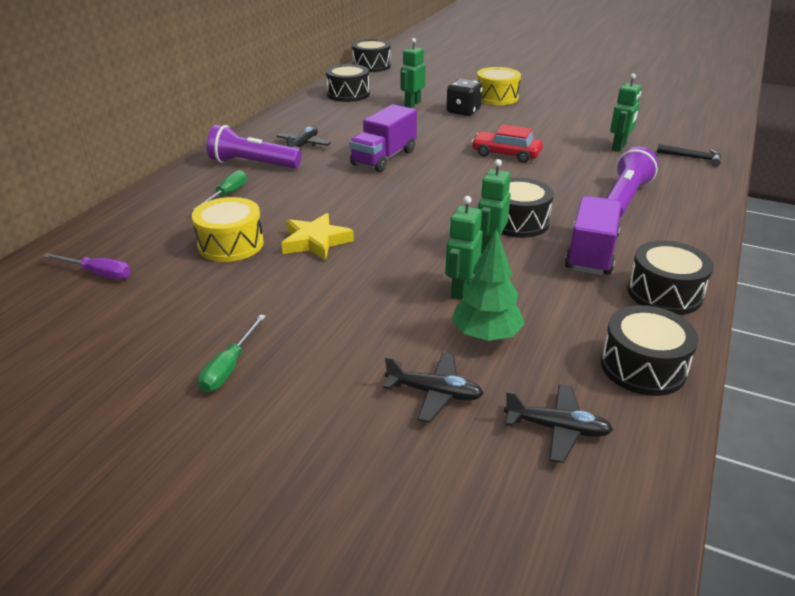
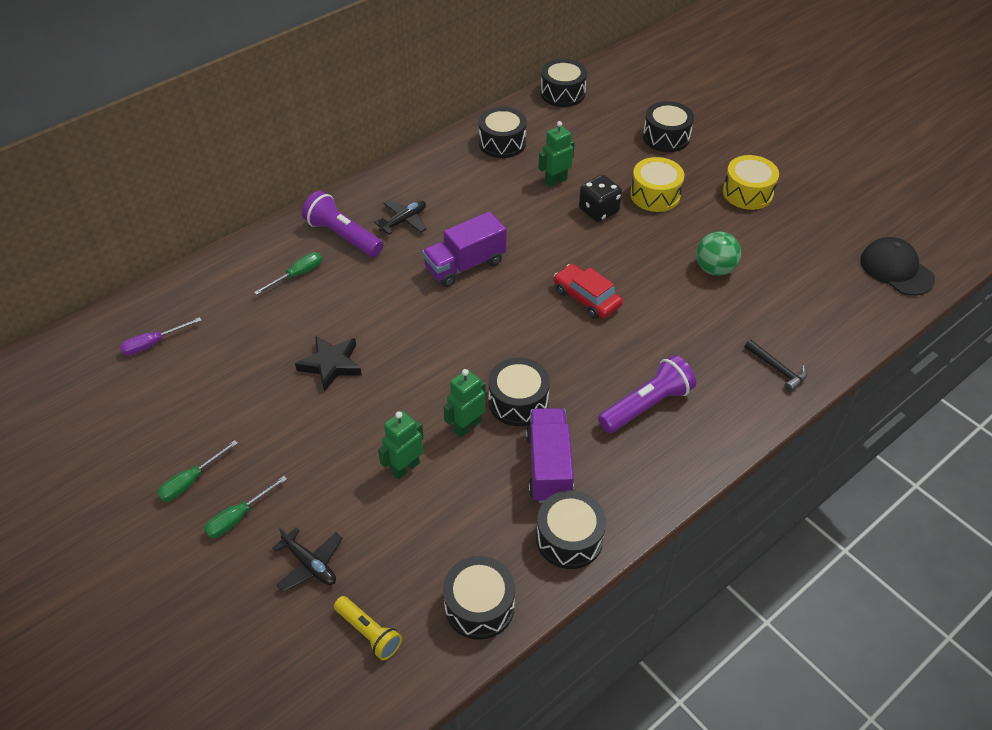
camera: 25 degrees right, 15 degrees up
purple screwdriver [43,253,131,279] -> purple screwdriver turned 105 degrees clockwise [119,317,202,356]
yellow drum [192,197,264,262] -> yellow drum moved to [723,155,779,210]
yellow star [281,213,354,261] -> black star [295,336,362,392]
green tree [452,228,525,341] -> none
black plane [504,384,613,463] -> yellow flashlight [334,596,402,661]
purple truck [565,196,622,275] -> purple truck turned 45 degrees counterclockwise [526,408,574,503]
green robot [610,73,642,152] -> none
none -> green screwdriver [204,476,287,538]
none -> black drum [643,101,694,152]
none -> green ball [696,231,741,276]
none -> black cap [860,237,935,296]

